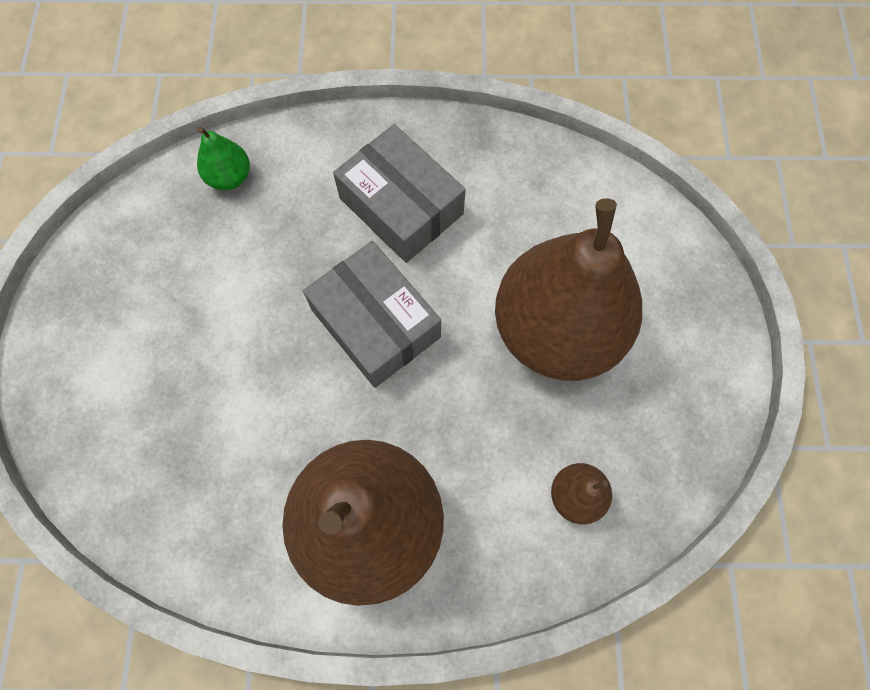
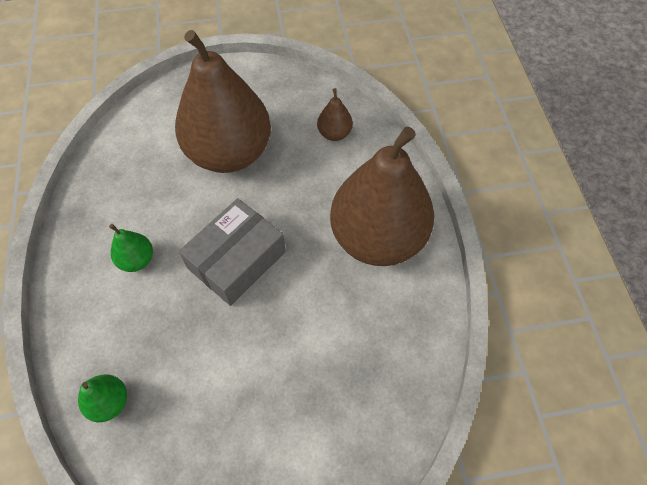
camera: 100 degrees left, 10 degrees down
grey box [333,124,466,263] -> green pear [109,224,153,272]

